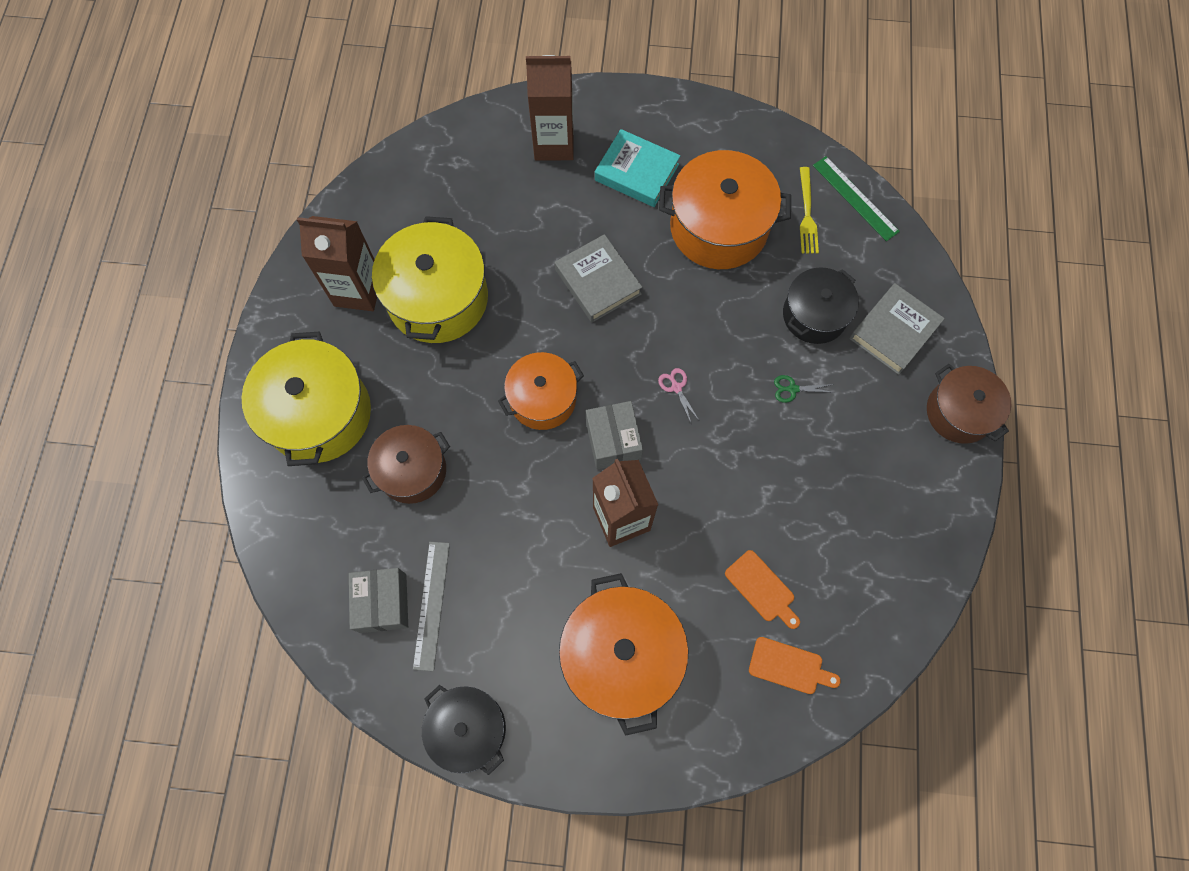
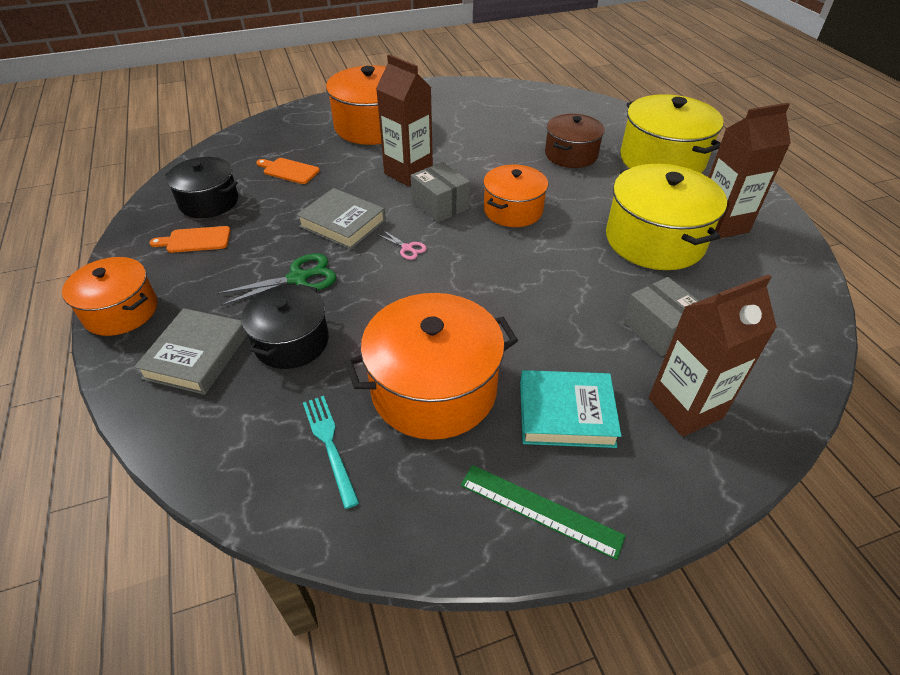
camera: 155 degrees right, 25 degrees down
grey box [349,568,408,633] -> grey box moved to [623,277,699,356]
grey ruler [413,542,450,671] -> none
black pot [422,685,506,775] -> black pot moved to [165,157,238,218]
grey book [555,234,642,323] -> grey book moved to [297,188,386,250]
orange cutting board [749,637,841,694] -> orange cutting board moved to [149,226,231,253]
green scissors [774,375,835,403] -> green scissors [217,253,336,306], size x1.88
yellow fork [800,167,819,254] -> turquoise fork [303,396,359,509]
green ruler [813,156,900,241] -> green ruler moved to [461,465,626,560]
brown pot [927,364,1011,444] -> orange pot [62,257,157,336]

